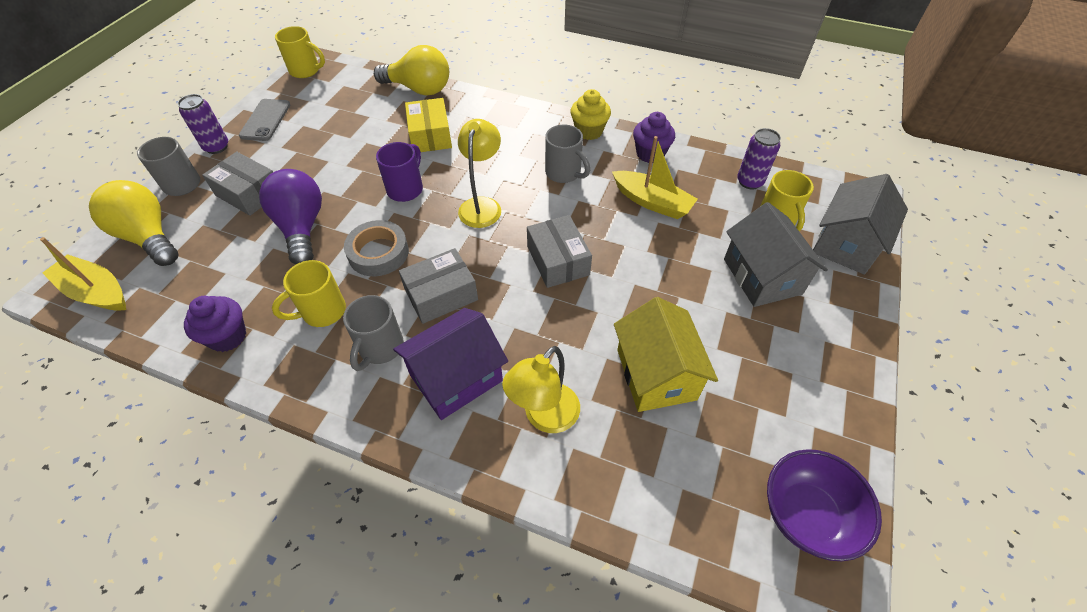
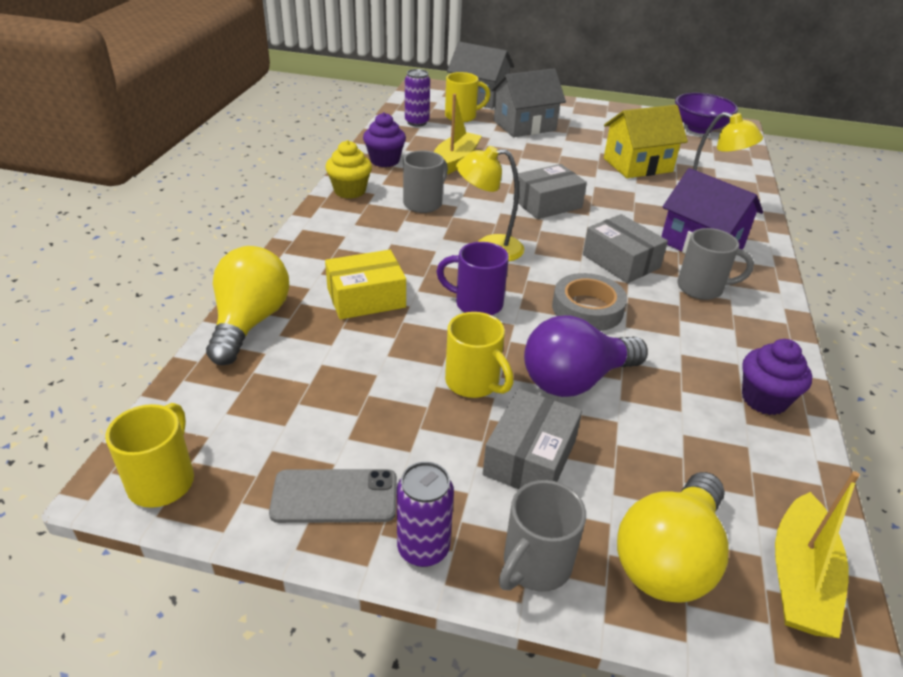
camera: 100 degrees left, 15 degrees down
yellow mug [272,260,346,327] -> yellow mug moved to [445,312,514,398]

